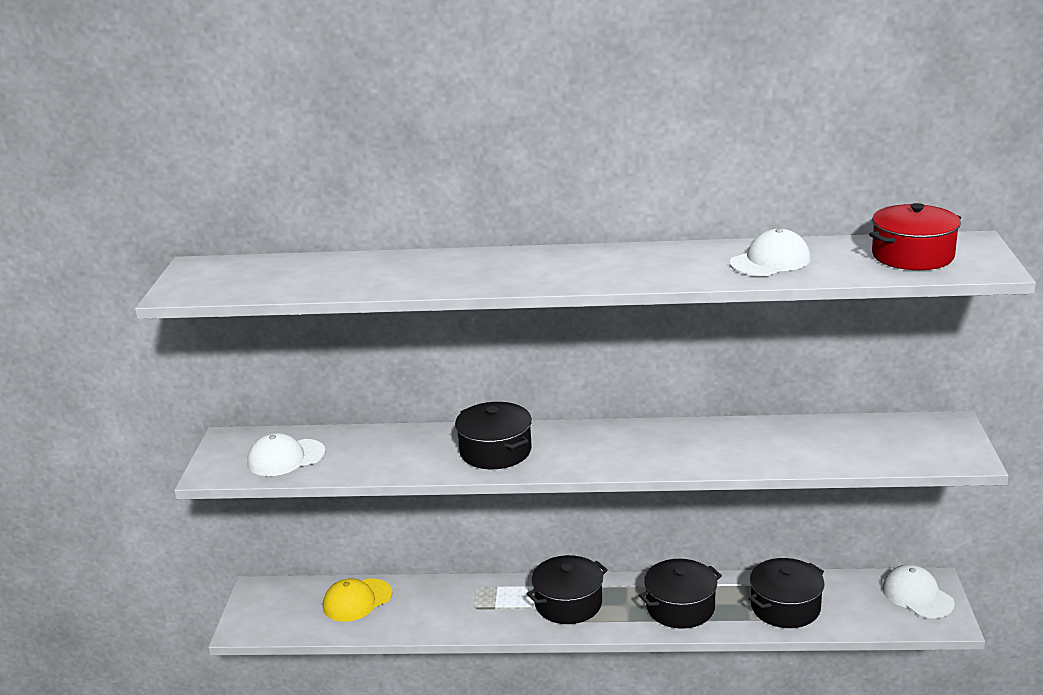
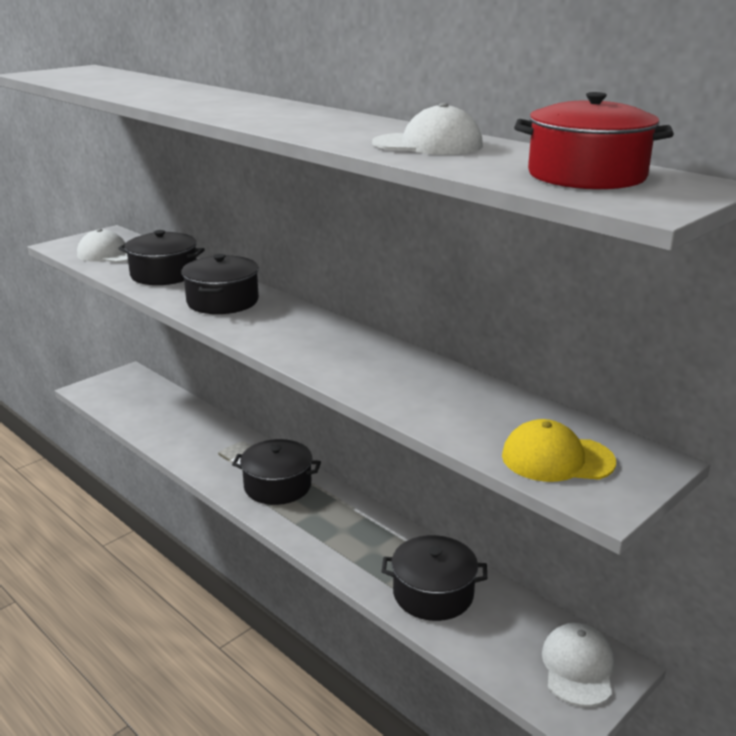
camera: 40 degrees right, 0 degrees up
yellow cap [323,578,392,622] -> yellow cap moved to [502,419,616,482]
black pot [639,559,722,629] -> black pot moved to [118,230,205,285]

